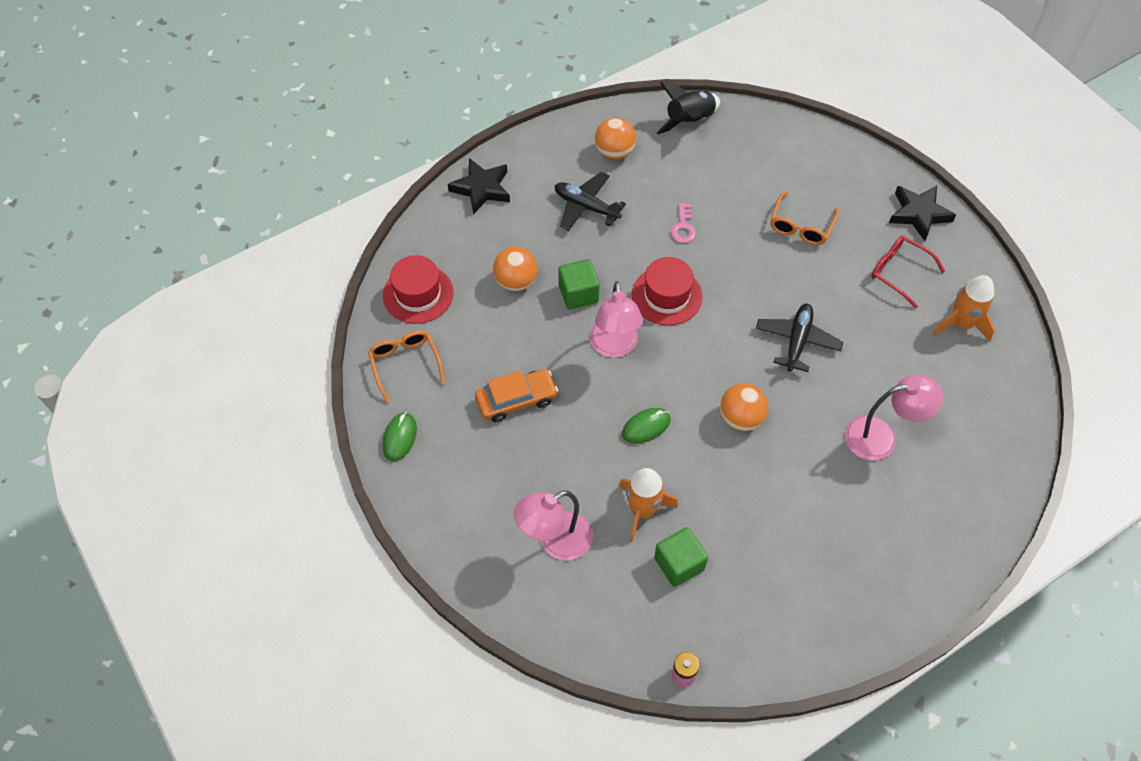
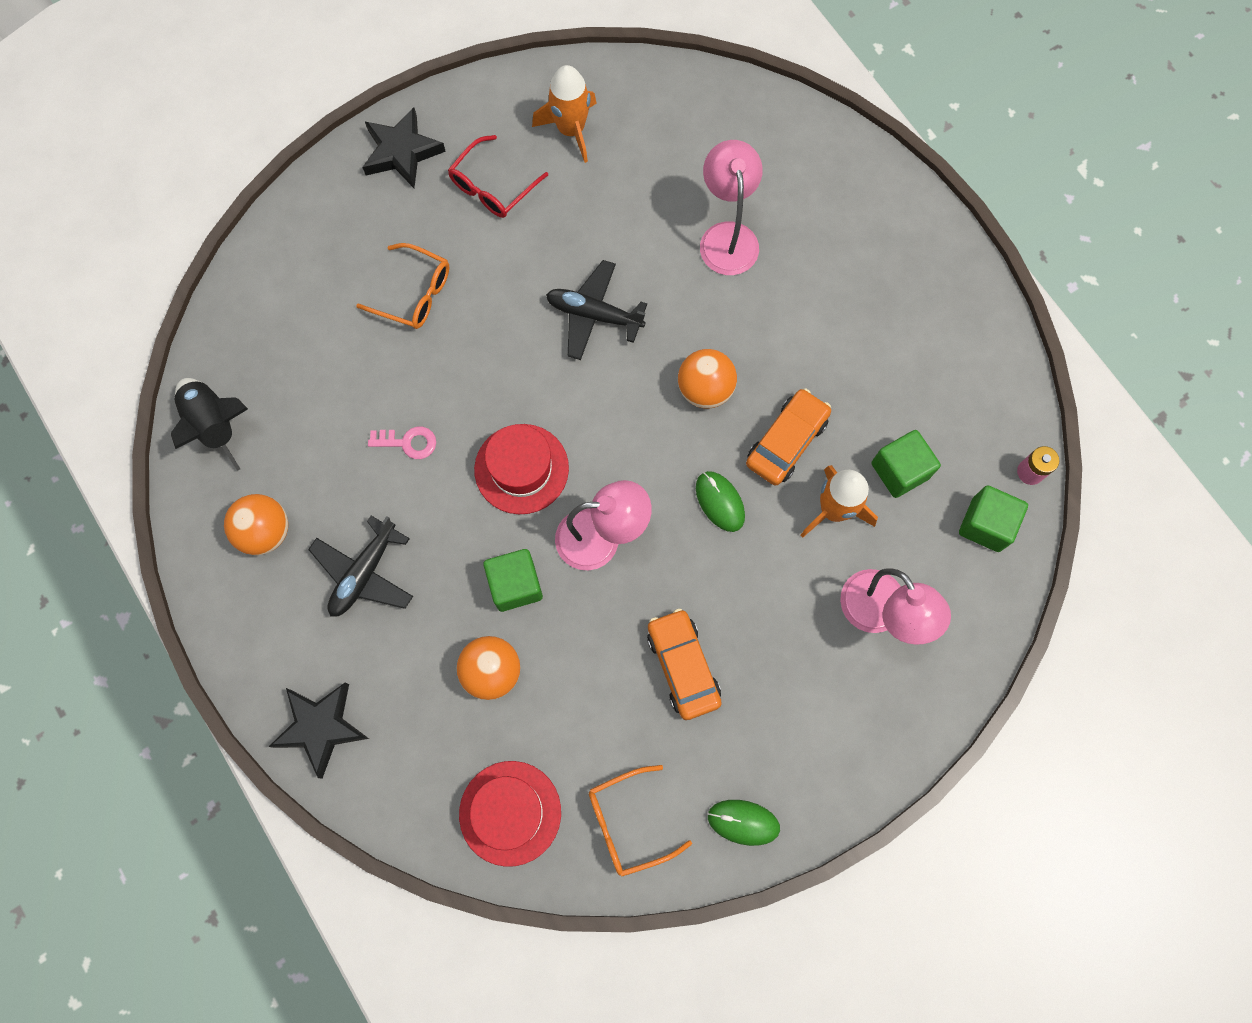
camera: 90 degrees left, 15 degrees up
none -> orange car [746,388,831,486]
none -> green cube [959,485,1028,552]

